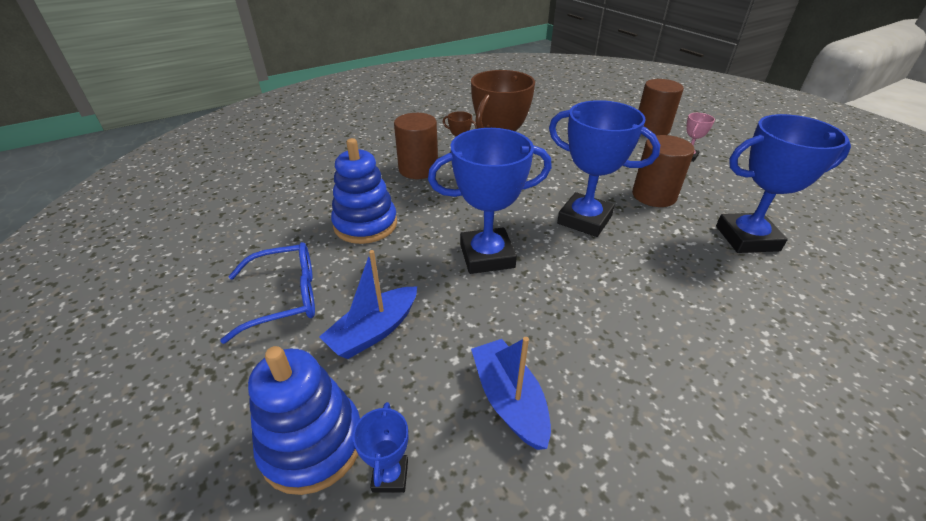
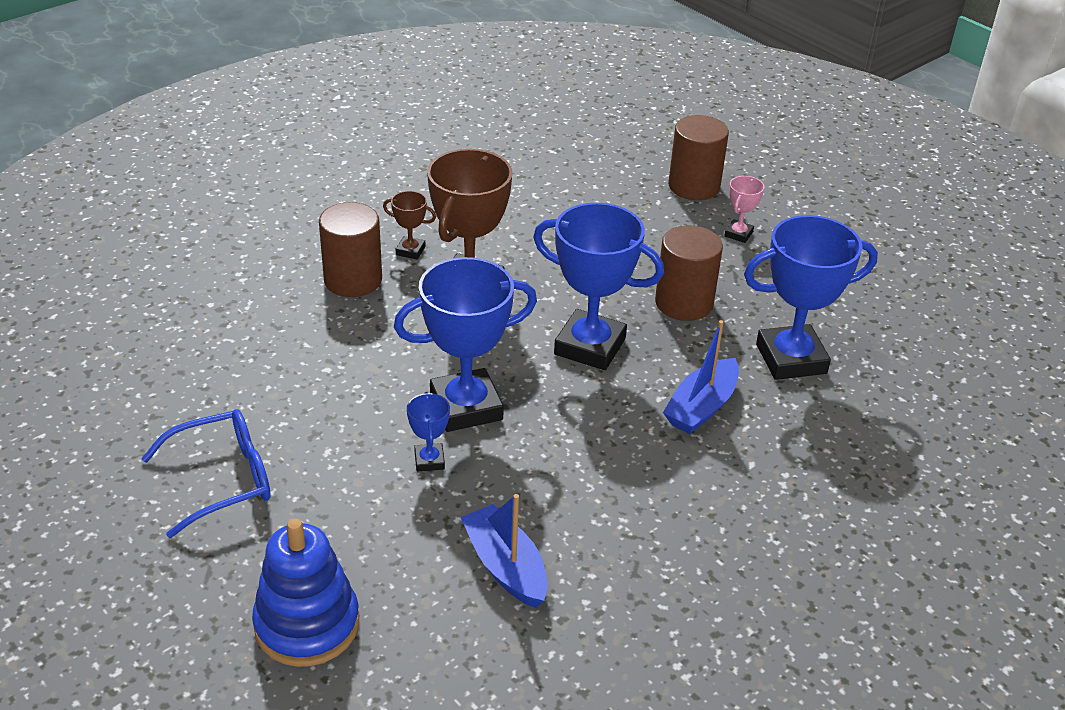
camera: 10 degrees left, 0 degrees up
blue boat [319,250,417,359] -> blue boat moved to [663,320,739,434]
blue stacking toy [331,138,397,244] -> none
blue trophy [353,402,408,493] -> blue trophy moved to [407,392,450,472]

